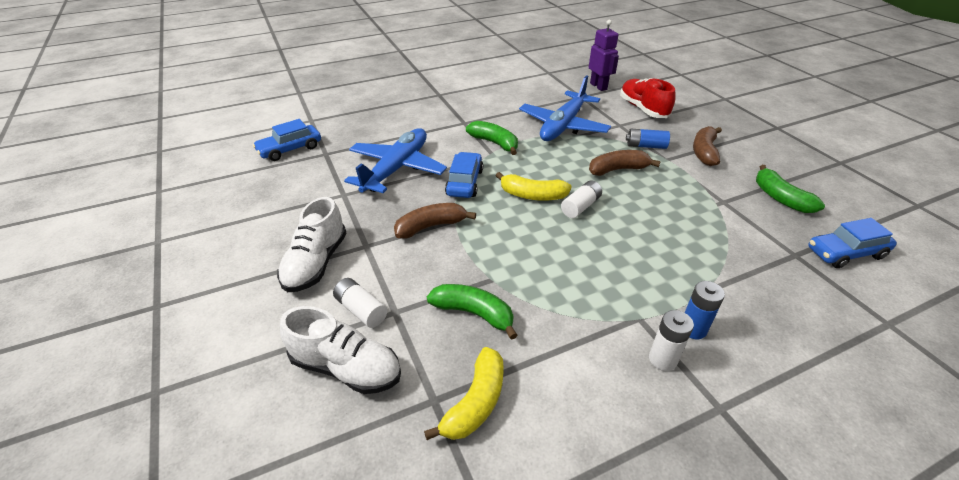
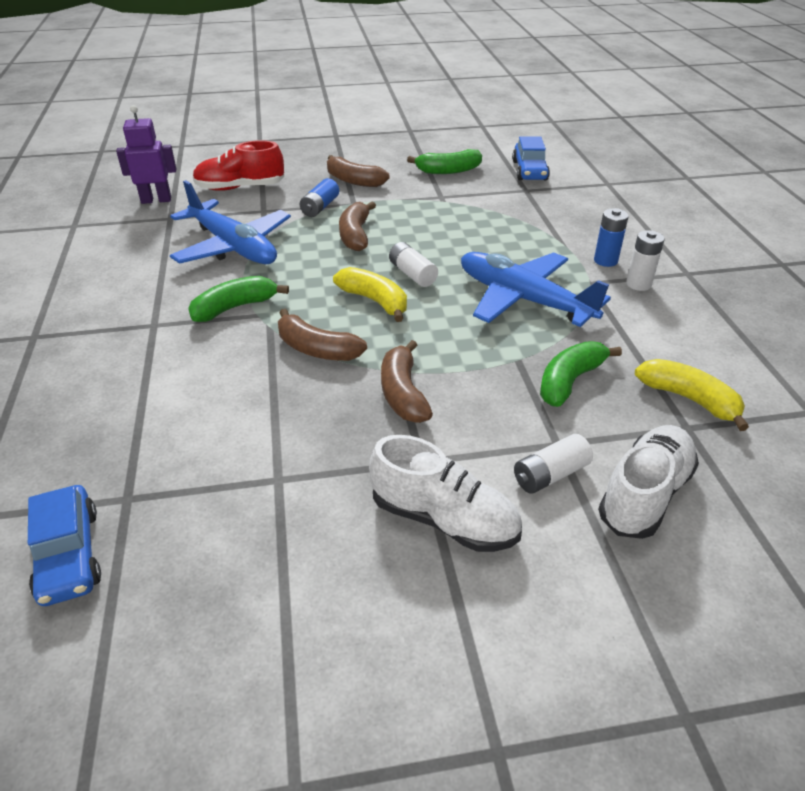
camera: 75 degrees left, 0 degrees up
blue plane [344,128,447,193] -> blue plane moved to [461,252,611,327]
blue car [445,152,483,198] -> brown banana [278,309,367,361]
yellow banana [495,172,572,201] -> yellow banana turned 75 degrees counterclockwise [333,267,407,322]

